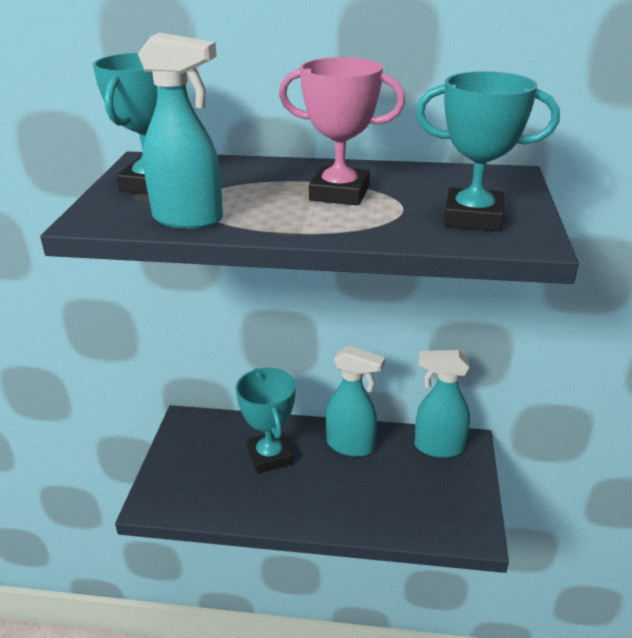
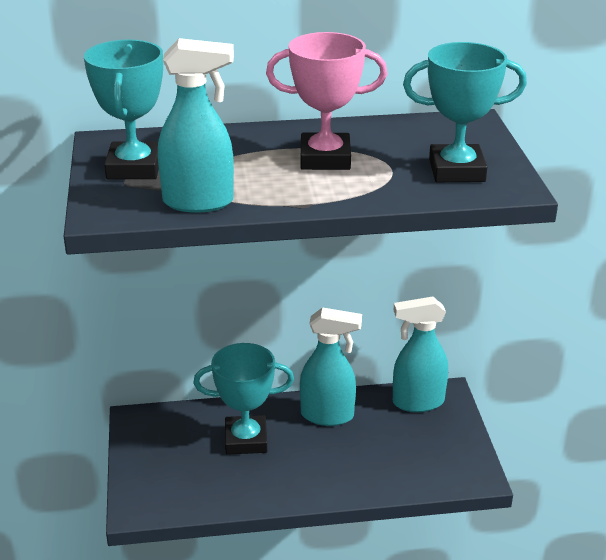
camera: 15 degrees left, 0 degrees up
turquoise trophy [236,368,295,474] -> turquoise trophy turned 60 degrees counterclockwise [193,343,294,455]

